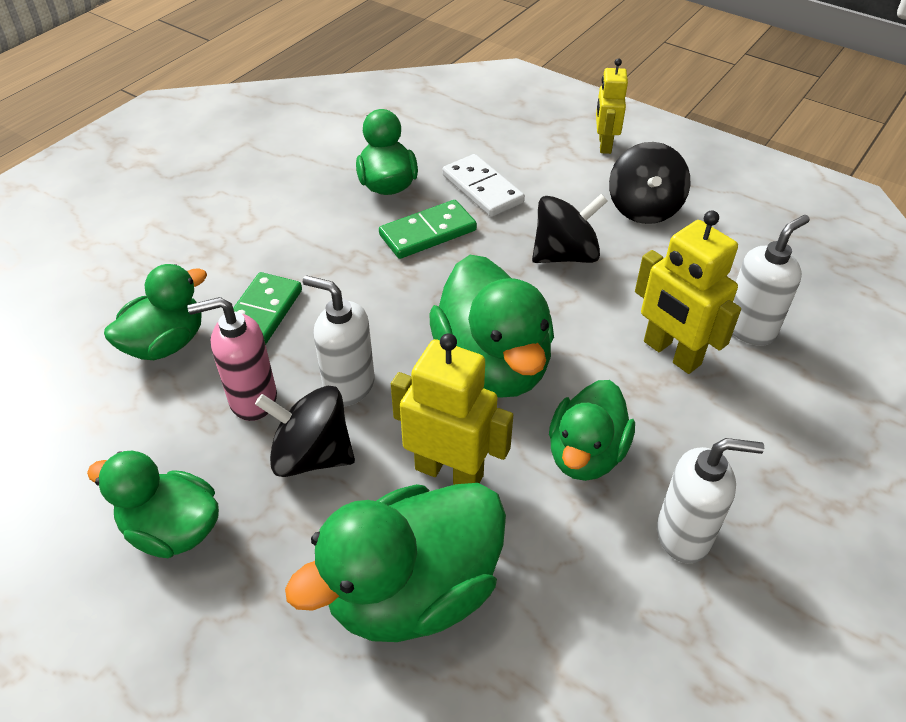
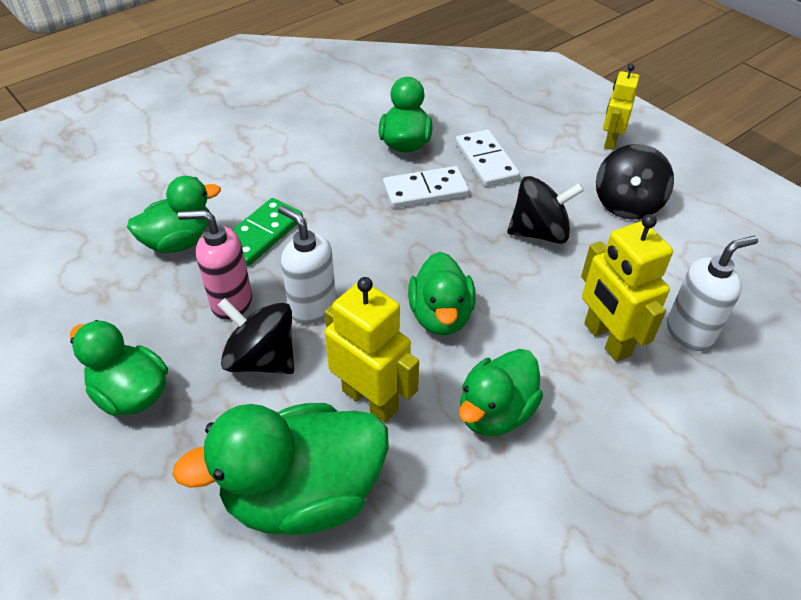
camera: 15 degrees right, 0 degrees up
green domino [379,200,477,259] -> white domino [383,166,469,208]
green duck [429,255,554,398] -> green duck [408,252,476,335], size x0.64
white soap dispenser [657,438,764,564] -> none

